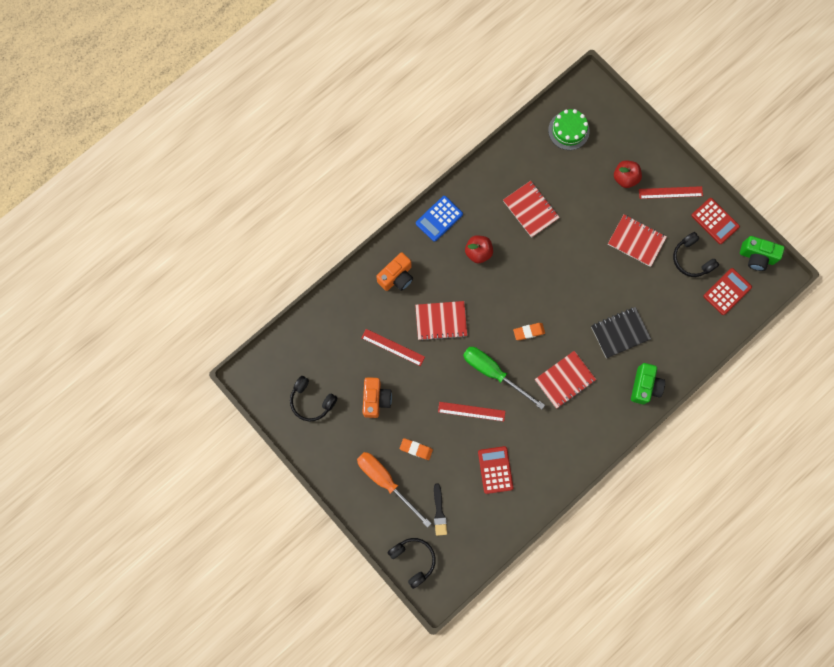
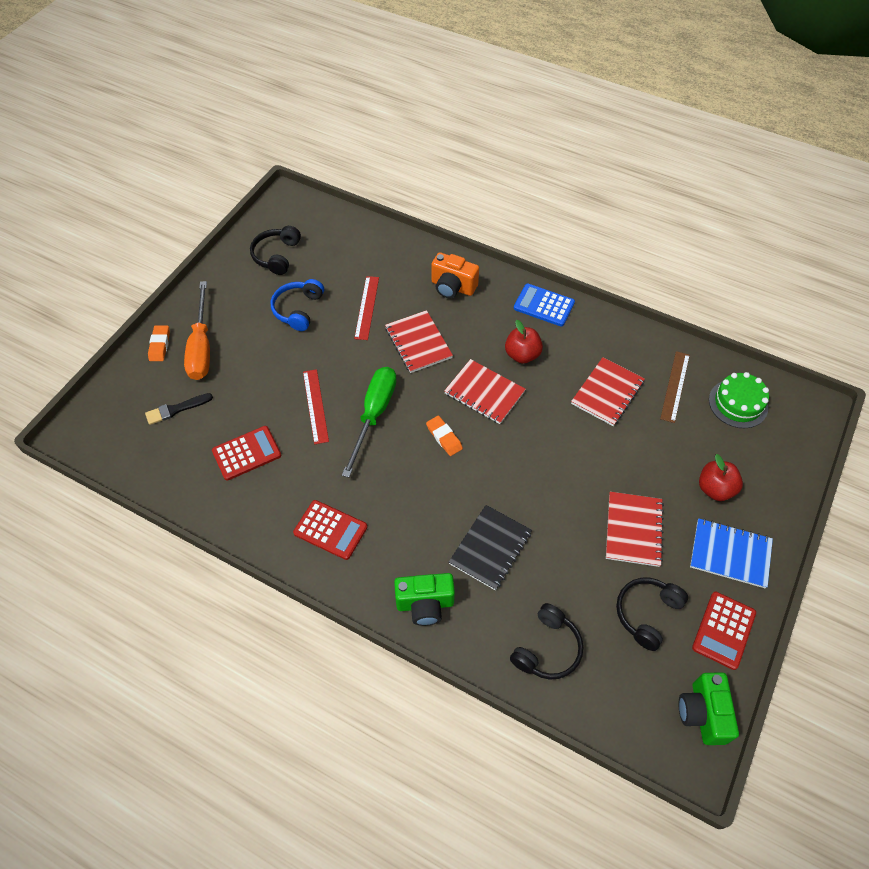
camera: 70 degrees right, 20 degrees down
orange screwdriver [357,452,432,528] -> orange screwdriver turned 150 degrees clockwise [184,281,210,380]
orange camera [363,377,392,418] -> blue headphones [271,279,324,331]
black headphones [387,538,436,589] -> black headphones moved to [510,603,583,680]
orange eraser [400,438,433,460] -> orange eraser moved to [148,325,170,361]
red notebook [535,351,596,408] -> red notebook moved to [444,359,526,424]
black notebook [591,307,651,358] -> black notebook turned 75 degrees clockwise [449,505,532,590]
red ruler [639,186,703,199] -> blue notebook [690,518,773,588]
red calculator [704,268,752,315] -> red calculator moved to [293,500,367,560]
none -> brown ruler [660,351,690,423]

